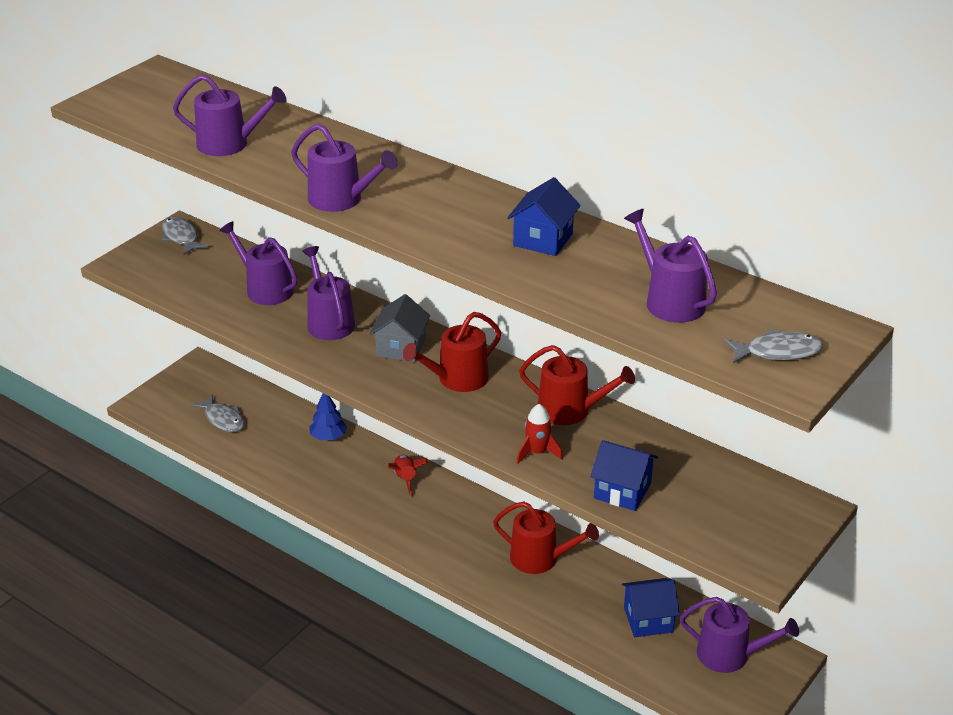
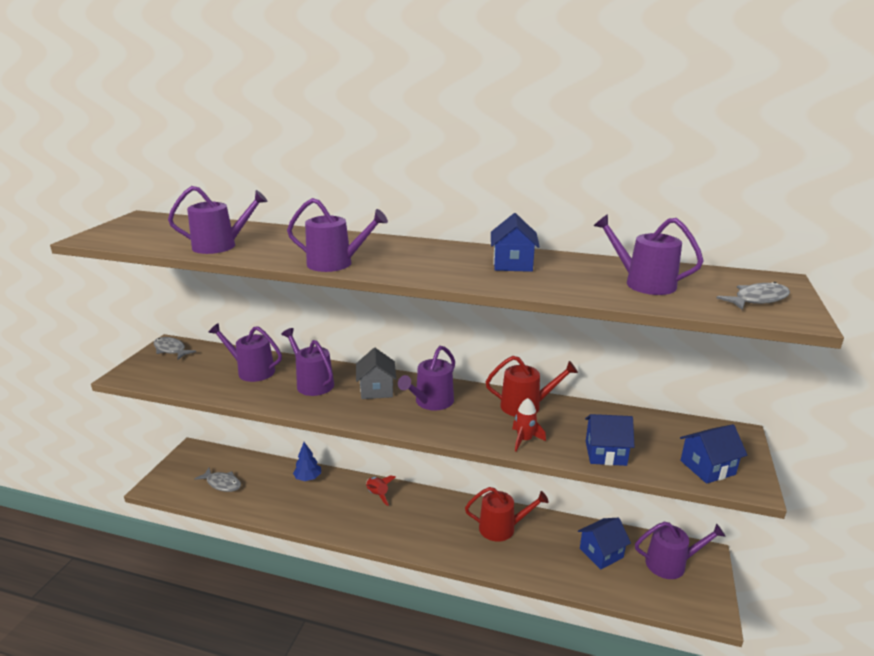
camera: 20 degrees left, 10 degrees down
red watering can [403,312,501,392] -> purple watering can [398,346,455,410]
none -> blue house [680,424,748,484]

